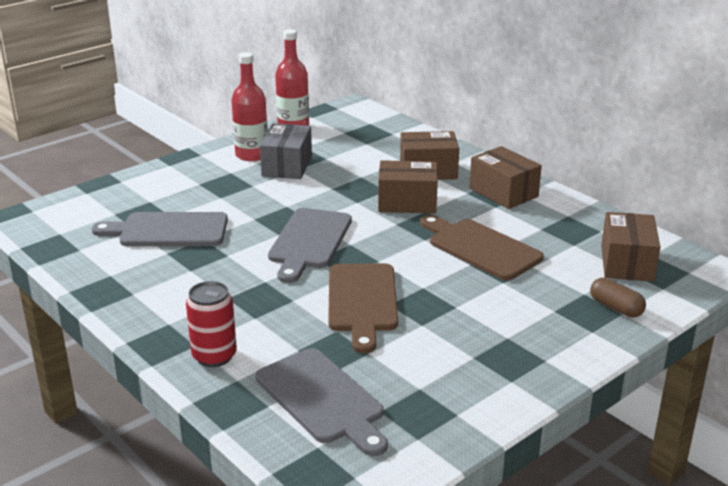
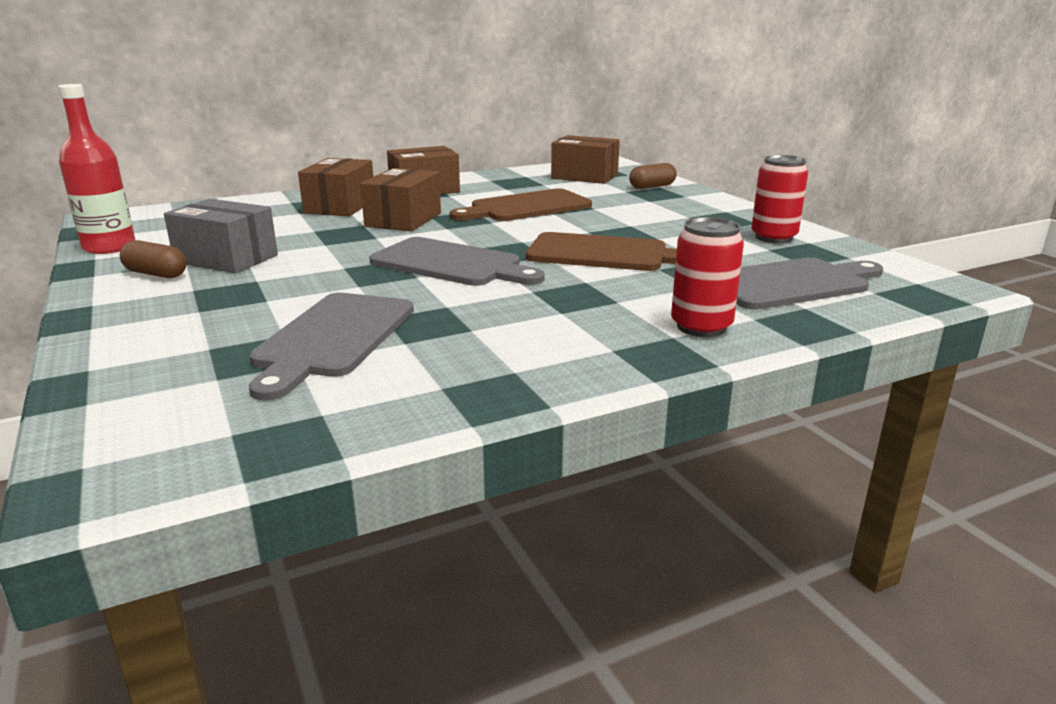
camera: 75 degrees left, 5 degrees down
red bottle [231,52,268,161] -> brown capsule [120,240,187,278]
none -> red can [751,155,808,243]

